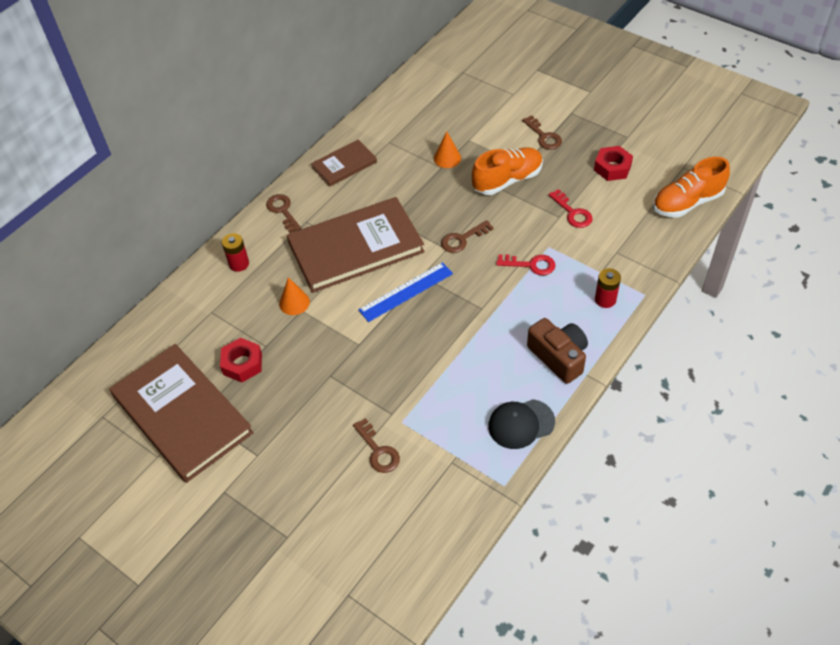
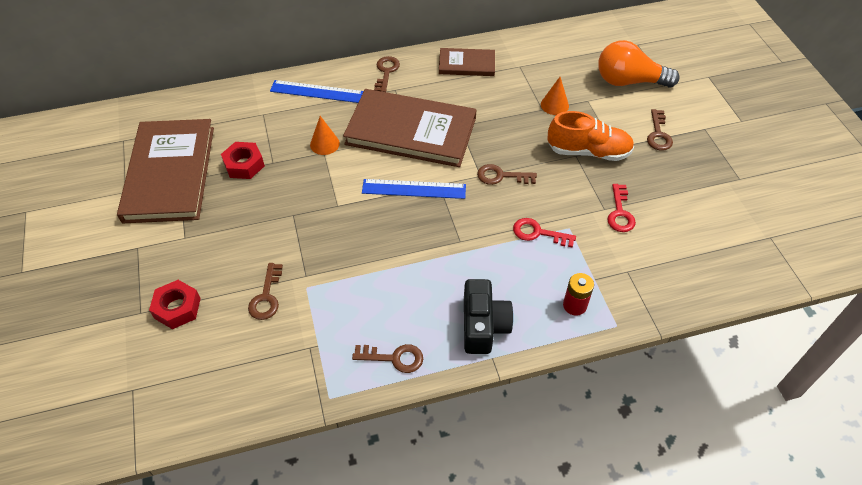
camera: 35 degrees right, 0 degrees up
red battery [222,233,249,272] -> blue ruler [270,80,364,103]
black cap [488,399,555,449] -> brown key [352,344,423,373]
red key [496,254,556,275] -> red key turned 150 degrees clockwise [513,218,576,248]
brown camera [527,318,588,384] -> black camera [464,279,514,354]
red nut [594,146,633,181] -> red nut moved to [149,280,201,329]
orange shoe [653,157,730,218] -> none
none -> orange light bulb [598,40,680,88]

